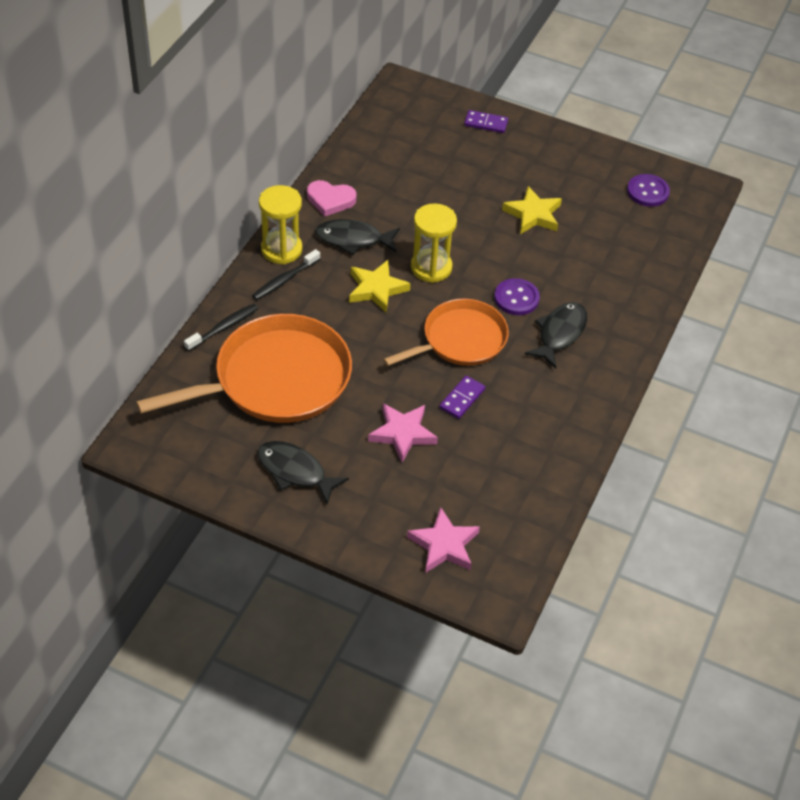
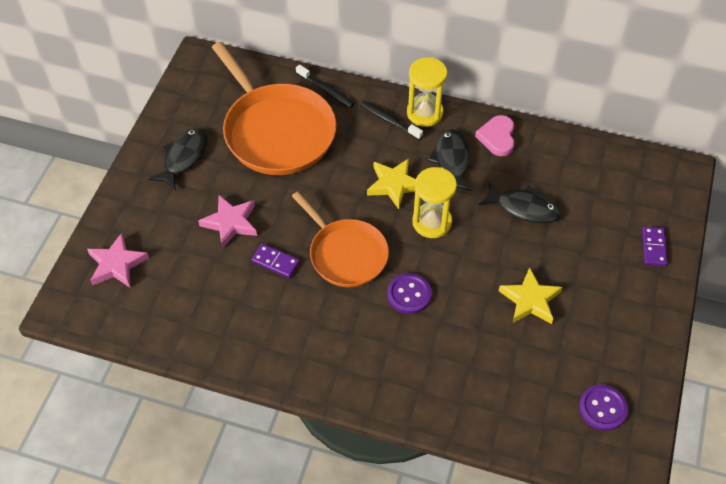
camera: 85 degrees right, 5 degrees up
black fish [525,302,587,368] -> black fish moved to [479,181,561,224]

